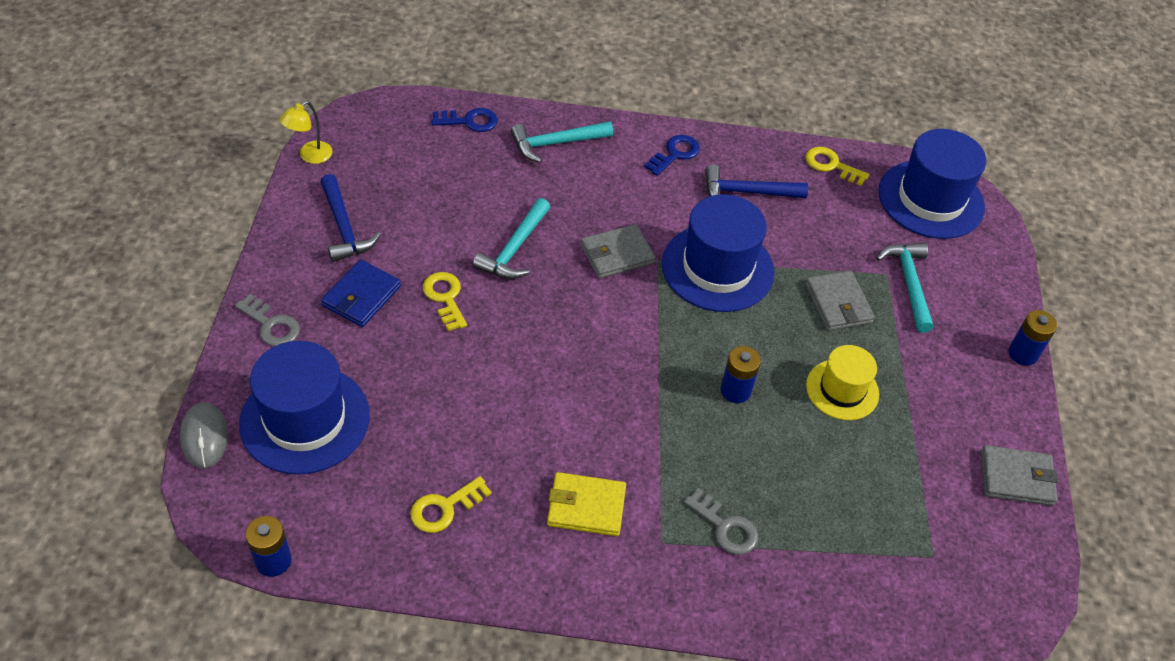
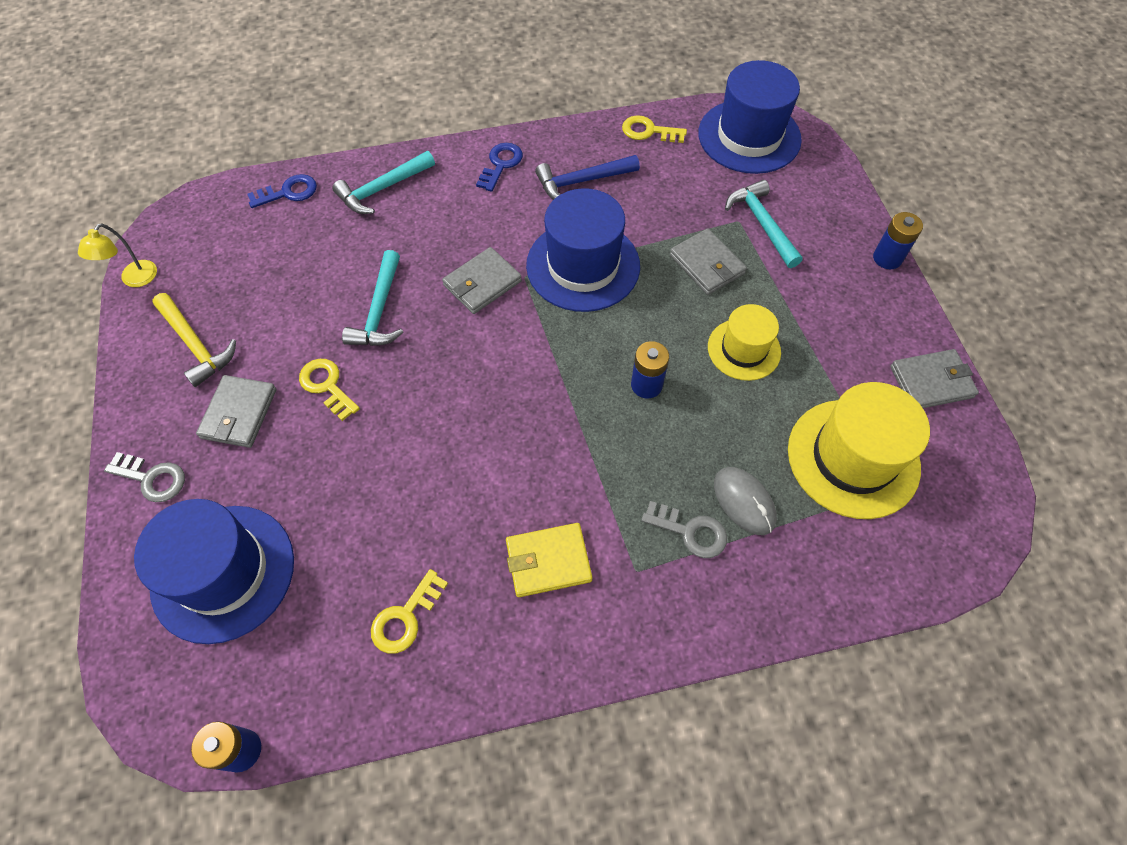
camera: 15 degrees left, 10 degrees up
grey mouse [180,402,228,469] -> grey mouse moved to [714,467,777,535]
blue hammer [320,174,381,262] -> yellow hammer [152,293,236,387]
blue wallet [321,260,401,327] -> grey wallet [196,375,277,448]
none -> yellow hat [788,382,930,519]

